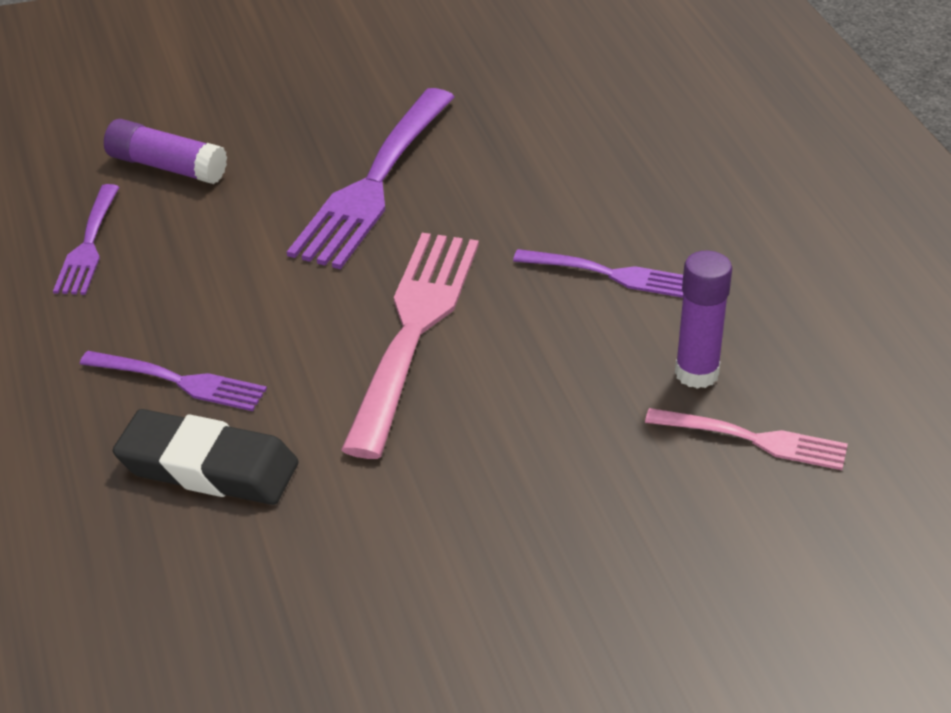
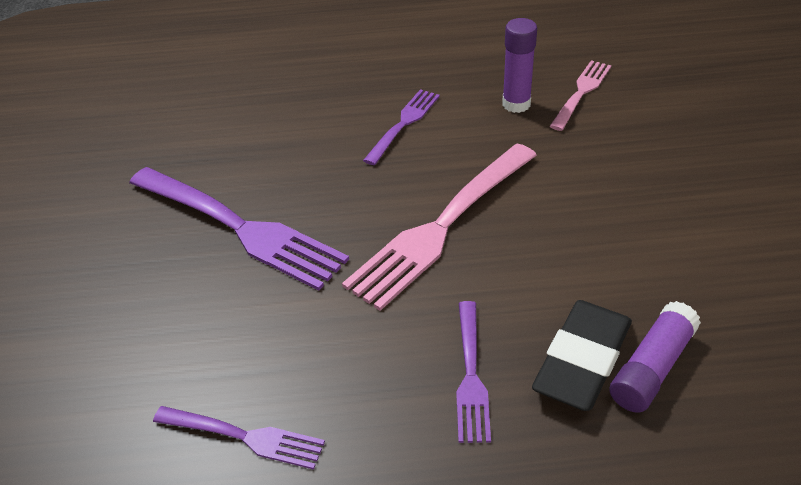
camera: 75 degrees left, 5 degrees up
purple fork [80,351,267,411] -> purple fork turned 150 degrees clockwise [456,301,491,443]
purple glue stick [104,119,227,184] -> purple glue stick moved to [609,301,701,413]
pink fork [341,233,479,459] -> pink fork turned 75 degrees counterclockwise [342,144,537,311]

